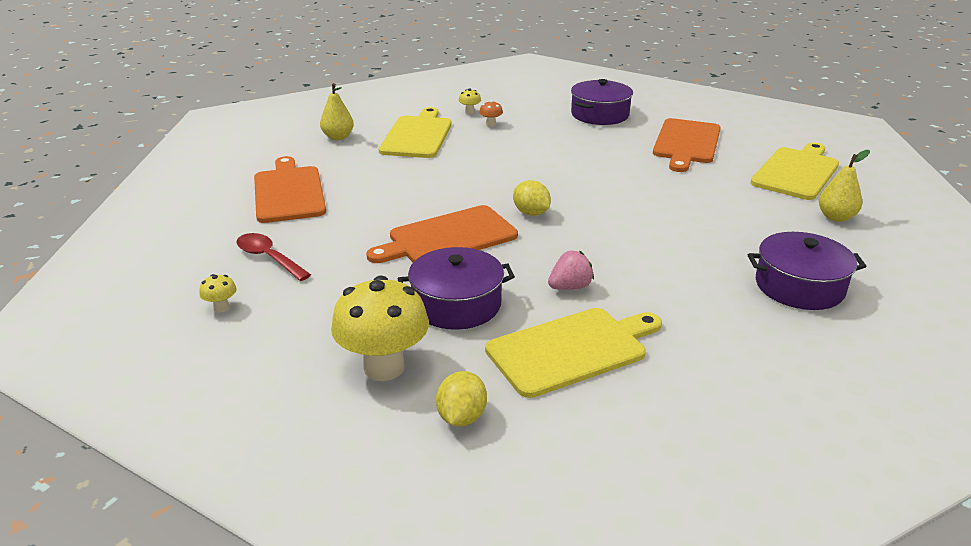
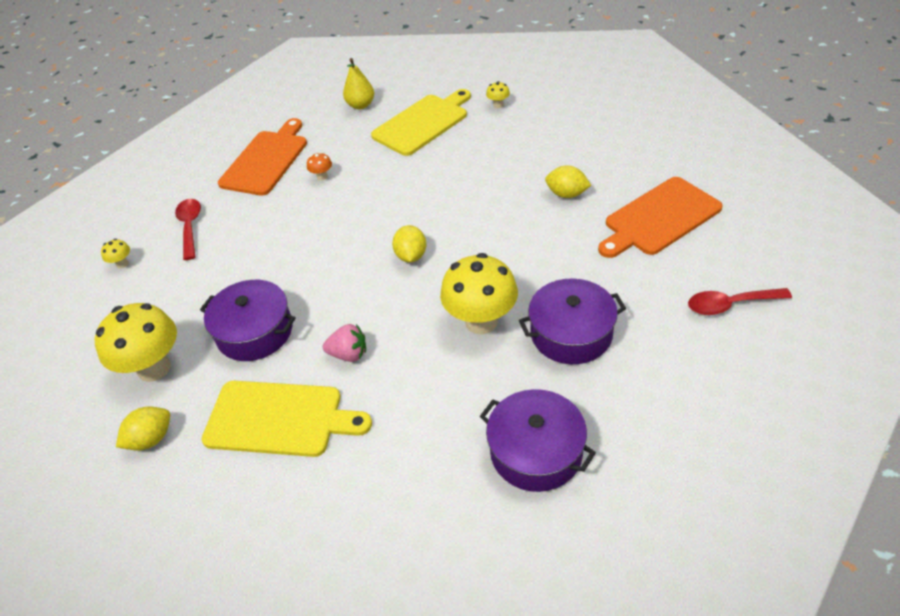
camera: 40 degrees right, 15 degrees up
orange cutting board [366,205,518,263] -> none
orange mushroom [479,100,503,127] -> orange mushroom moved to [307,152,332,180]
purple pot [571,79,633,125] -> purple pot moved to [519,278,626,364]
yellow cutting board [751,142,839,200] -> red spoon [688,288,792,315]
yellow pear [819,150,870,222] -> none
none -> yellow mushroom [440,253,518,335]
none -> yellow lemon [545,165,591,198]

